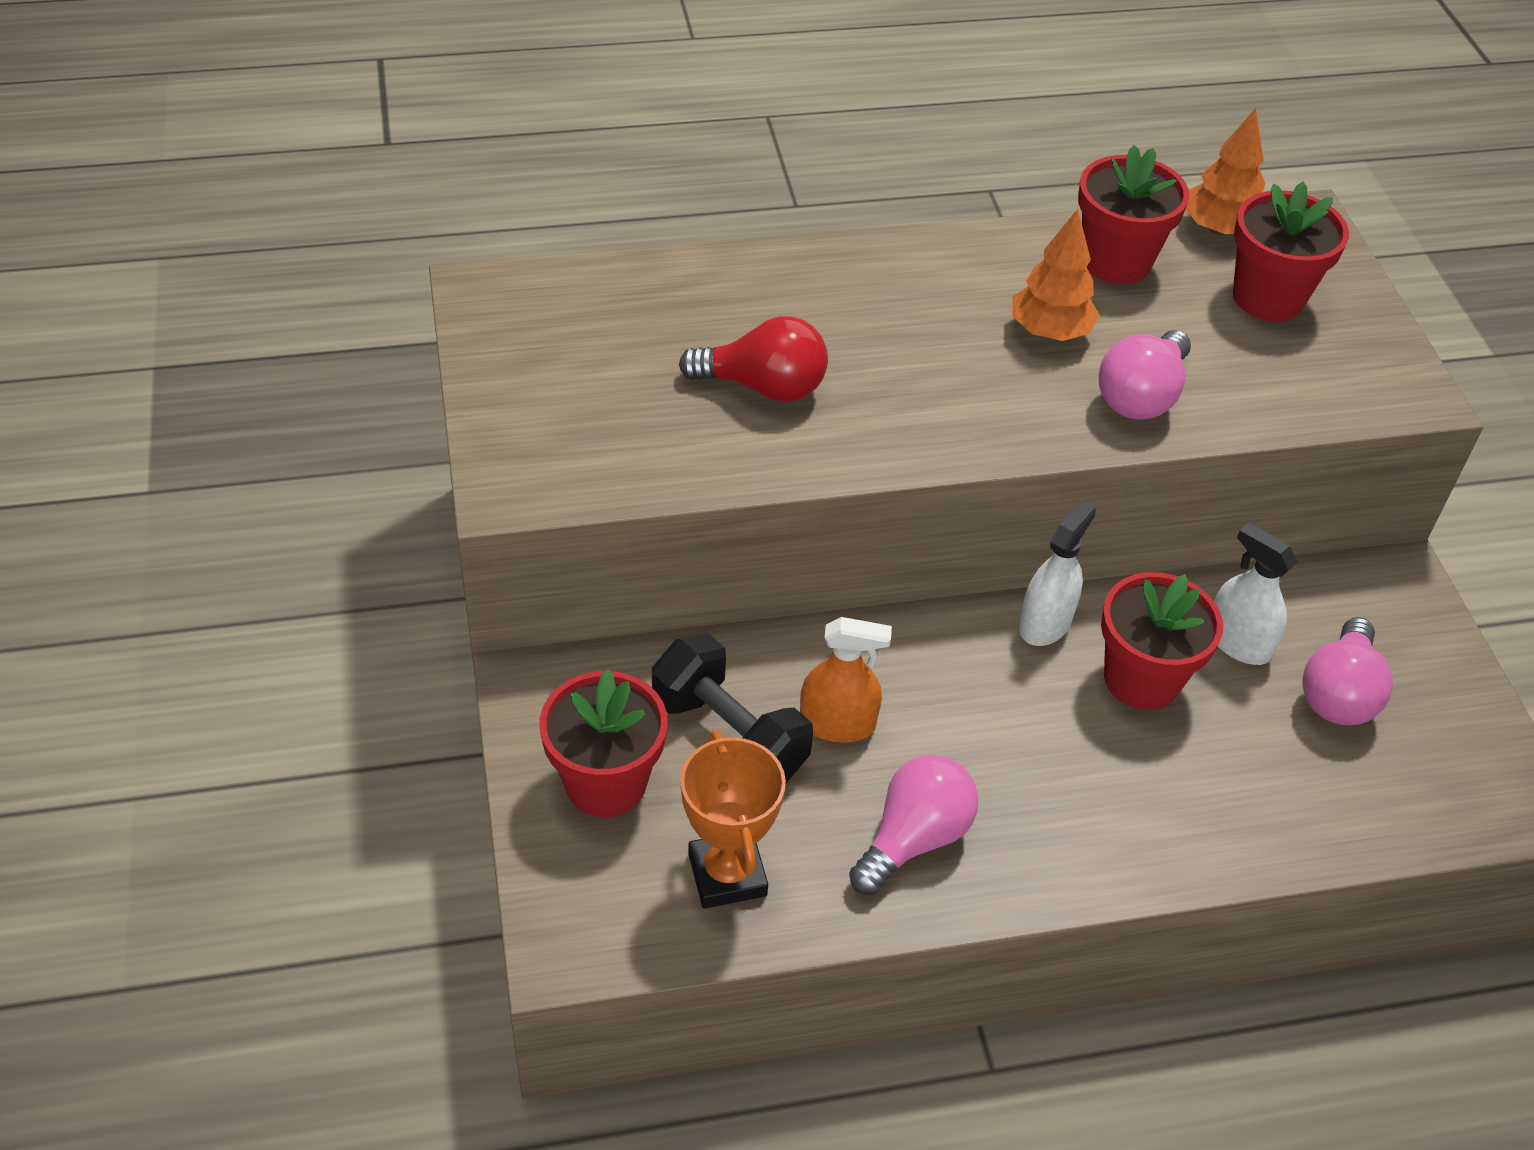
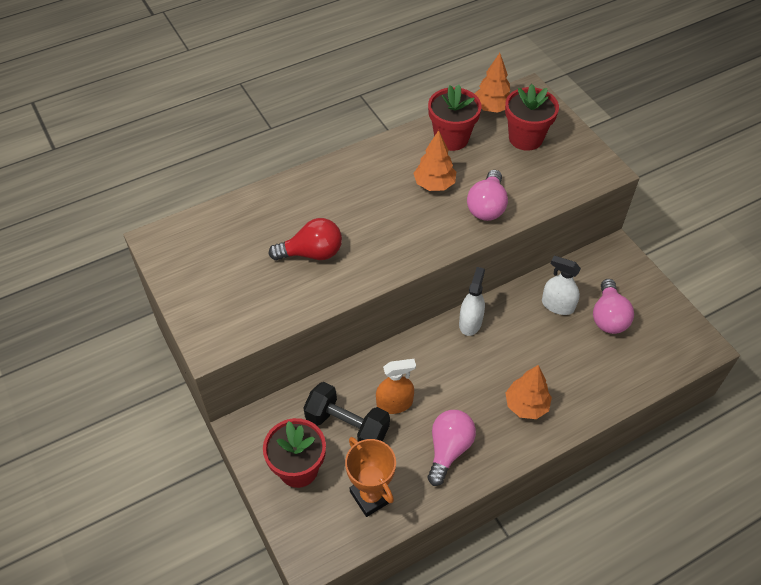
camera: 15 degrees left, 5 degrees up
red flower pot [1101,572,1223,710] -> none
none -> orange tree [505,365,552,419]

